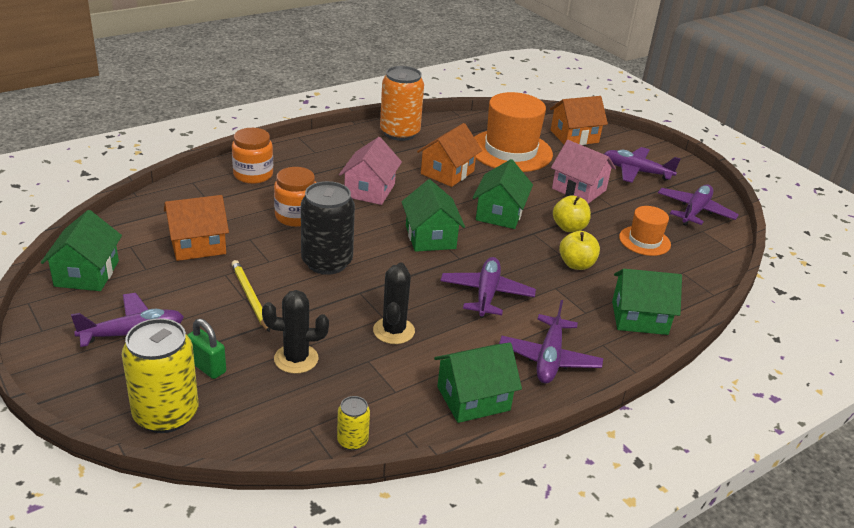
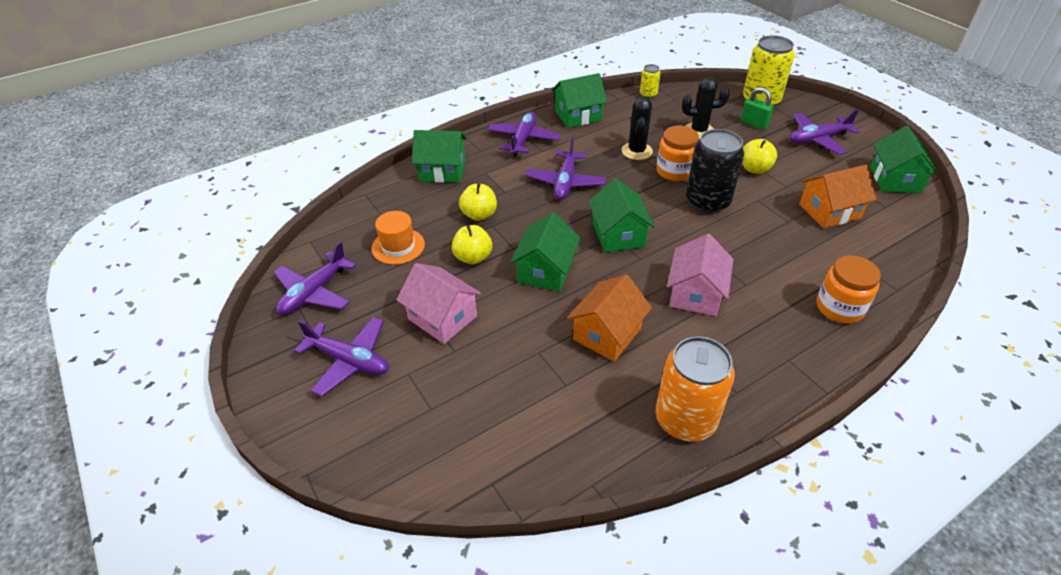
camera: 175 degrees left, 10 degrees up
yellow pencil [231,260,270,332] -> yellow apple [742,139,777,174]
orange jar [274,167,316,227] -> orange jar moved to [656,126,699,181]
orange hat [474,92,553,172] -> none
orange house [550,96,608,145] -> none

